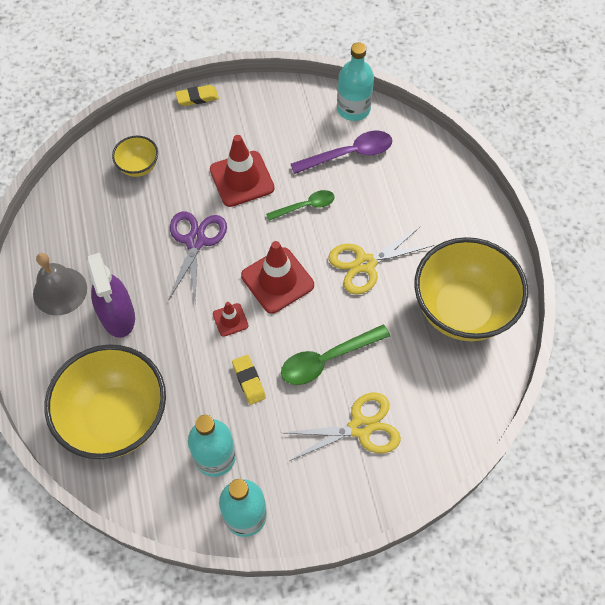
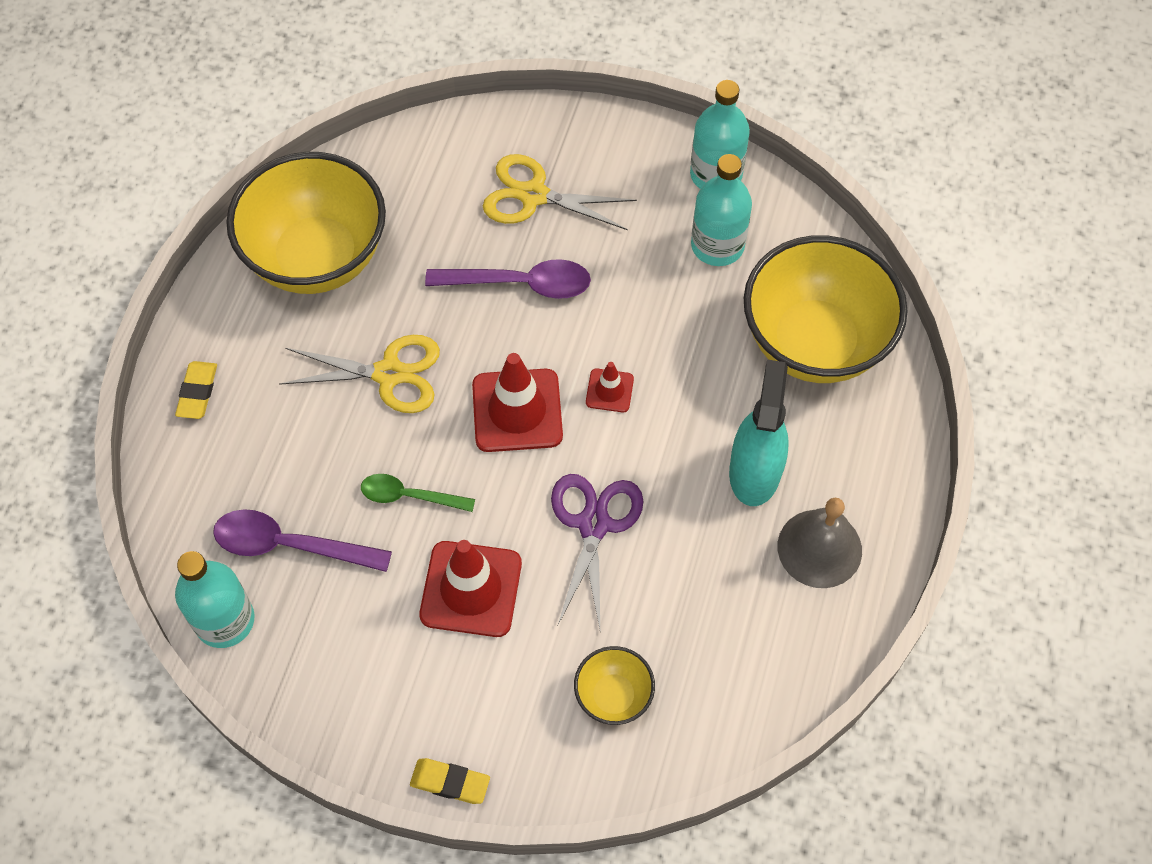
camera: 150 degrees left, 0 degrees up
purple spray bottle [87,253,135,338] -> turquoise spray bottle [729,360,789,506]
purple scissors [168,211,227,301] -> purple scissors turned 150 degrees clockwise [551,474,643,629]
yellow eraser [232,355,266,405] -> yellow eraser moved to [175,361,217,419]
green spoon [281,324,390,385] -> purple spoon [425,259,591,299]

